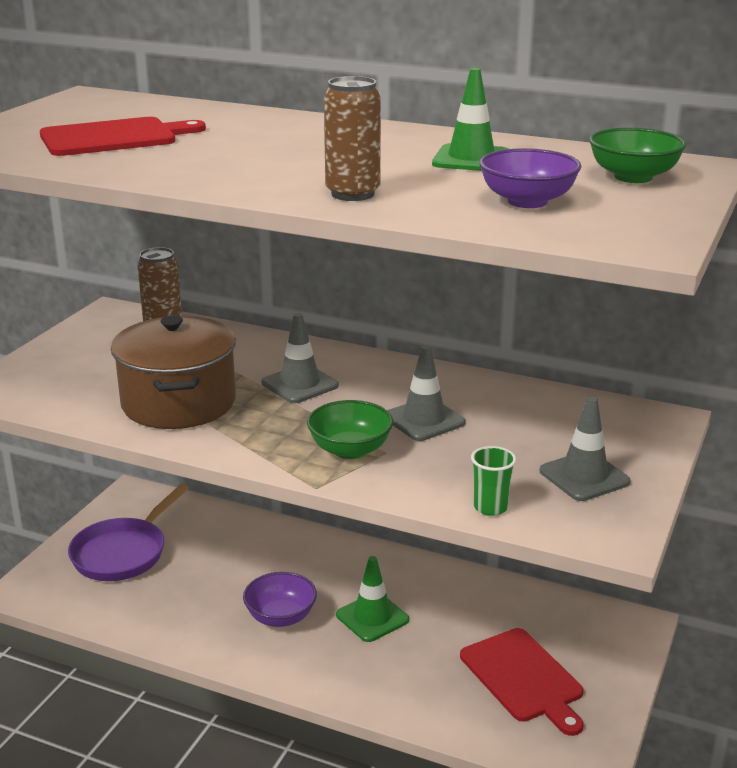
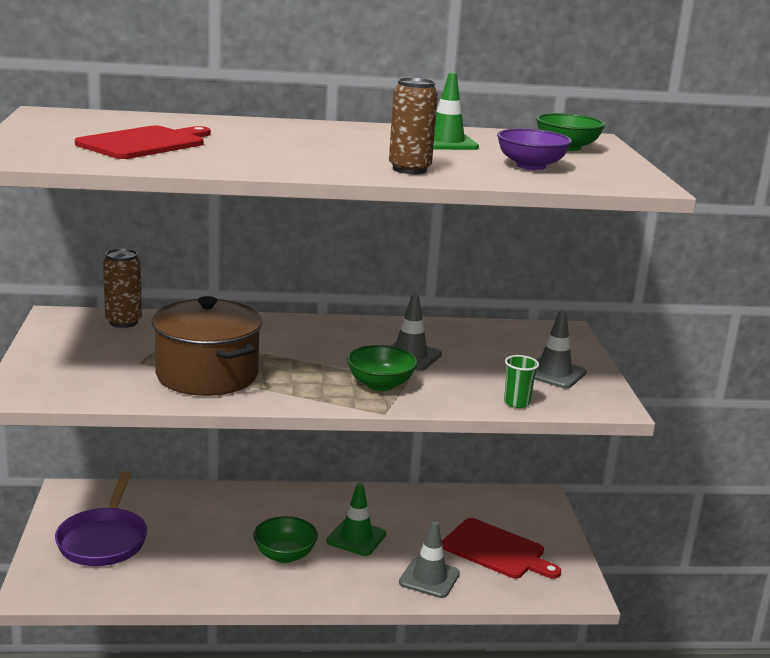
camera: 30 degrees left, 5 degrees down
purple bowl [243,572,317,627] -> green bowl [253,516,318,563]
grey traffic cone [261,313,339,403] -> grey traffic cone moved to [399,521,460,598]

